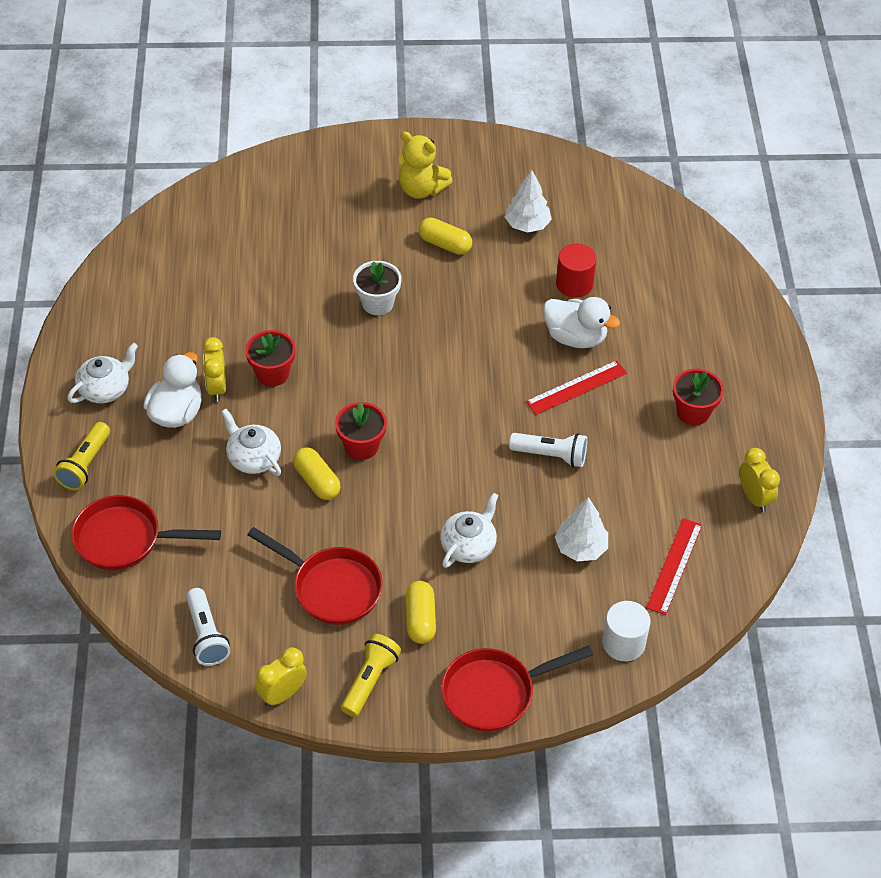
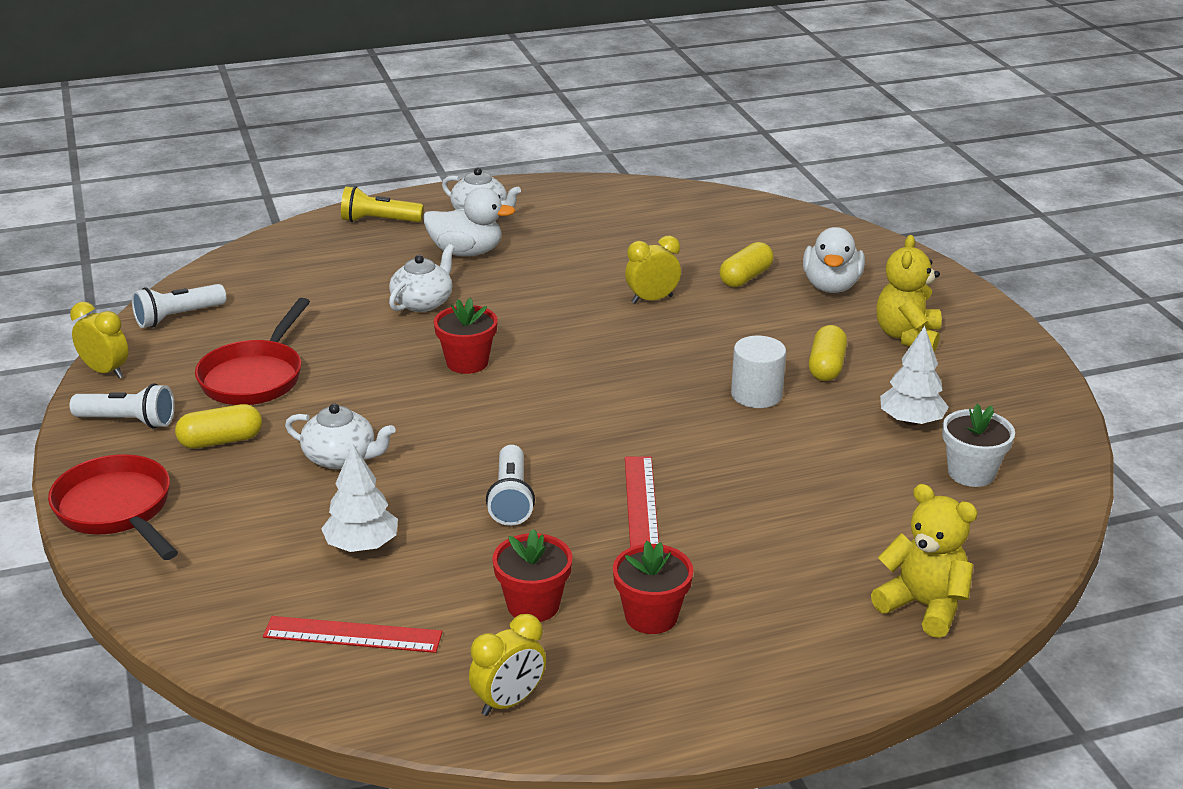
camera: 75 degrees right, 20 degrees down
red pan [71,495,221,570] -> none
yellow clock [203,337,226,402] -> yellow clock moved to [625,236,681,304]
red flower pot [245,330,296,386] -> red flower pot moved to [492,529,573,622]
yellow capsule [293,447,341,500] -> yellow capsule moved to [719,242,774,287]
yellow flashlight [341,634,401,717] -> white flashlight [70,383,175,429]
white flower pot [353,261,401,315] -> white flower pot moved to [942,404,1015,487]
red ruler [526,360,627,415] -> red ruler turned 45 degrees clockwise [625,456,659,548]
white duck [543,297,620,348] -> white duck moved to [803,227,865,293]
red cylinder [556,244,596,298] -> none
white cylinder [602,601,650,662] -> white cylinder moved to [731,336,786,408]
none -> yellow teddy bear [871,484,978,638]

